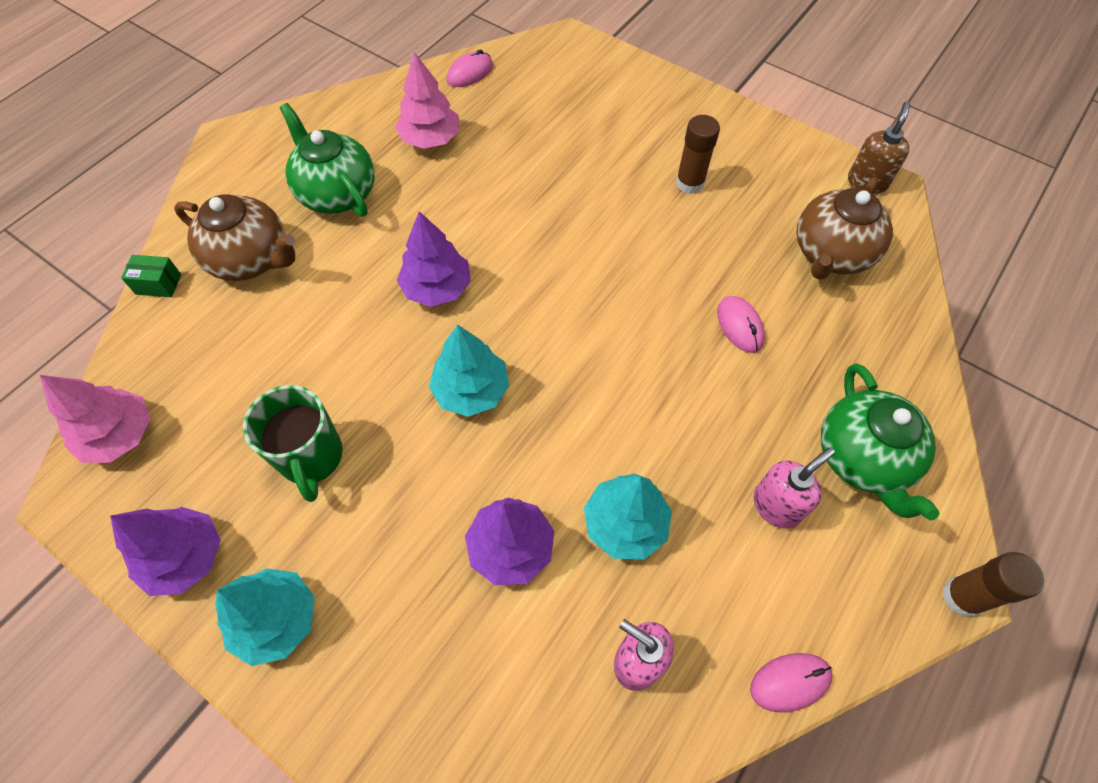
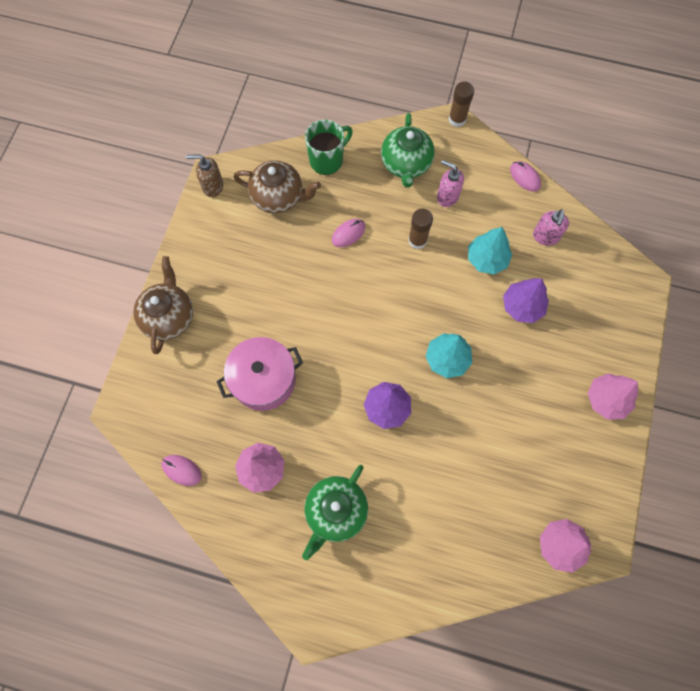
camera: 110 degrees left, 10 degrees up
purple tree [110,507,221,596] -> none
green box [121,255,181,297] -> none
brown teapot [174,194,295,281] -> brown teapot moved to [133,256,193,354]
turquoise tree [215,568,315,666] -> pink tree [588,373,638,420]
green mug [243,385,343,502] -> green mug moved to [305,120,353,175]
brown glue stick [676,115,720,194] -> brown glue stick moved to [408,208,433,249]
green teapot [821,363,939,520] -> green teapot turned 120 degrees clockwise [381,113,435,188]
none -> pink pot [217,337,303,411]

